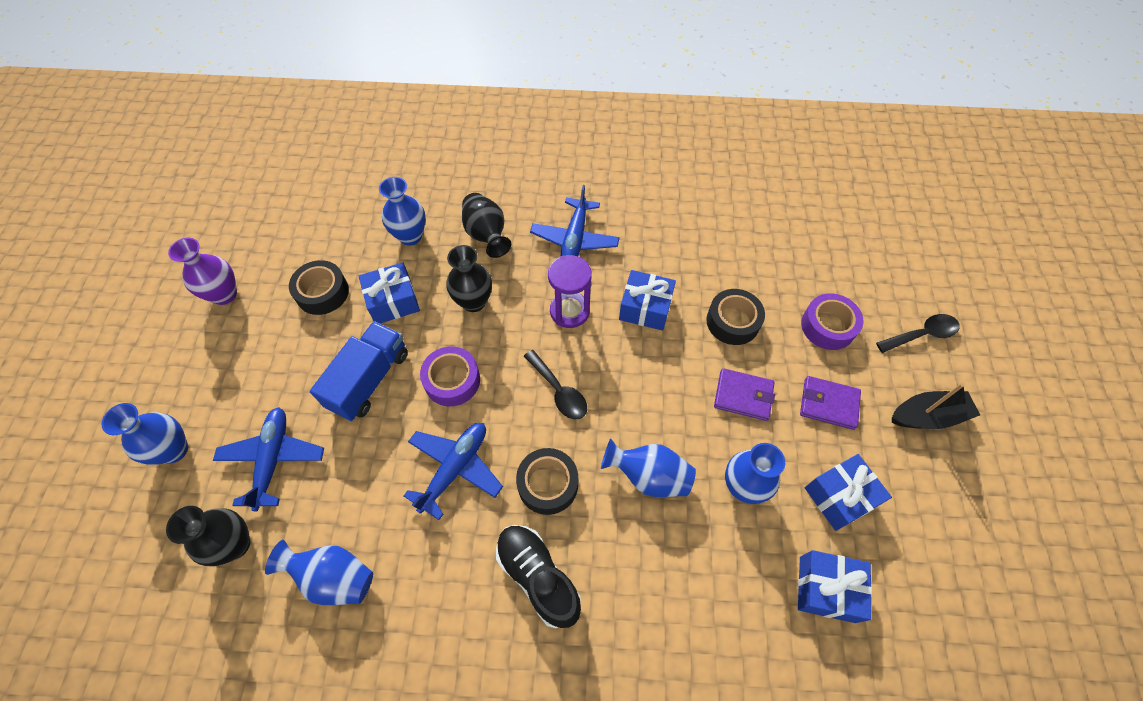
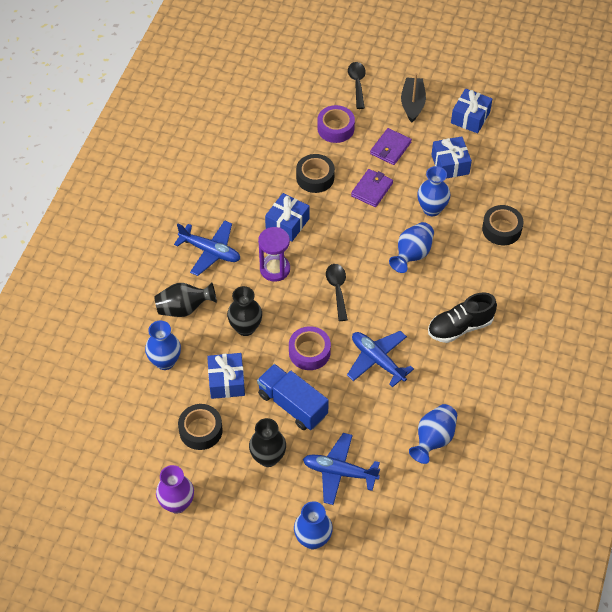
camera: 75 degrees left, 5 degrees down
black vase [166,506,250,566] -> black vase moved to [249,418,286,467]
black tape [516,448,578,515] -> black tape moved to [482,205,524,245]
black spoon [523,350,587,419] -> black spoon turned 75 degrees counterclockwise [326,264,348,321]
blue gift [798,550,872,623] -> blue gift moved to [451,89,492,133]

